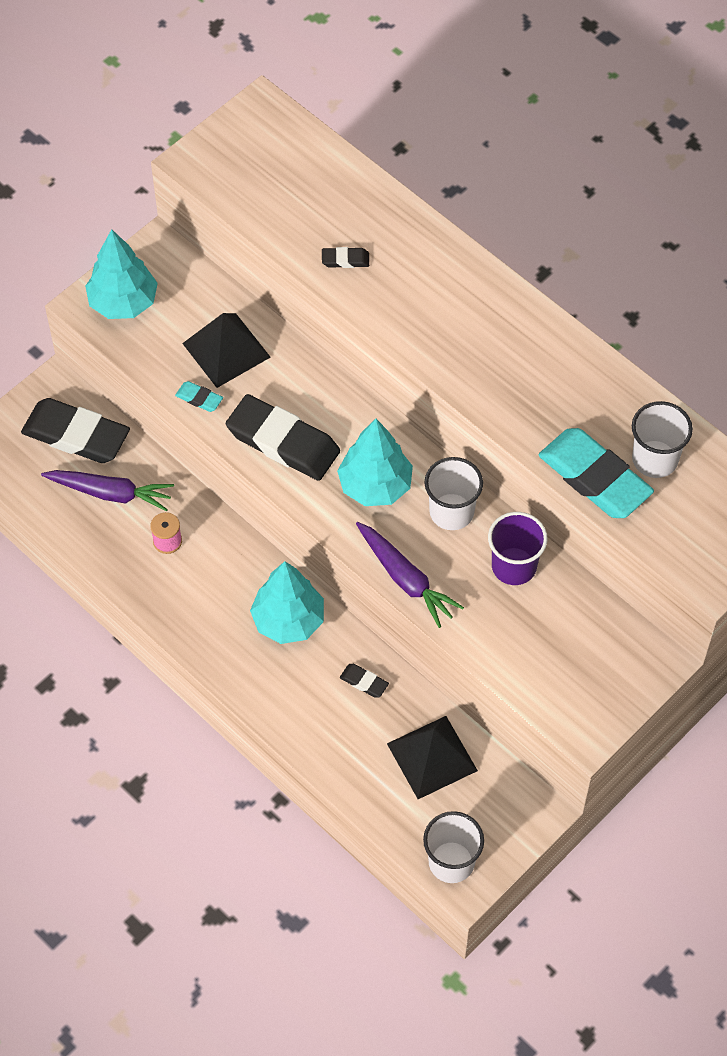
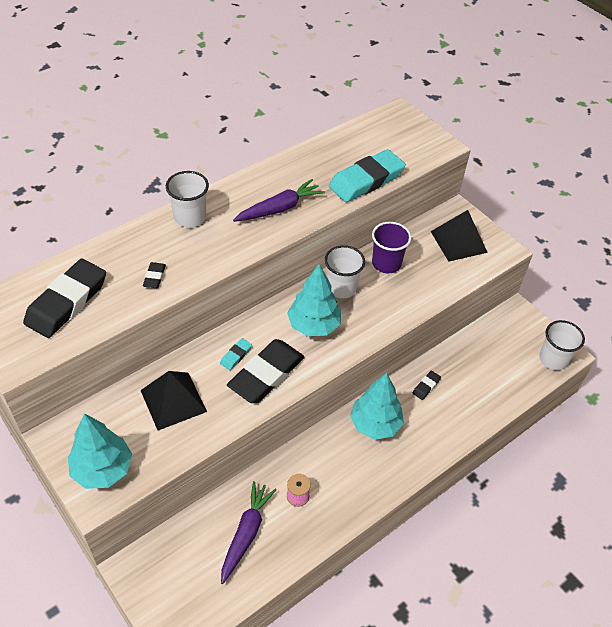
camera: 85 degrees left, 10 degrees down
black eraser [21,398,130,463] -> black eraser moved to [23,259,106,338]
turquoise eraser [175,381,223,412] -> turquoise eraser moved to [220,338,252,370]
purple carrot [356,522,464,628] -> purple carrot moved to [233,179,325,222]
black pyramid [387,716,478,799] -> black pyramid moved to [430,210,488,262]
white cup [632,401,693,478] -> white cup moved to [166,171,209,227]

